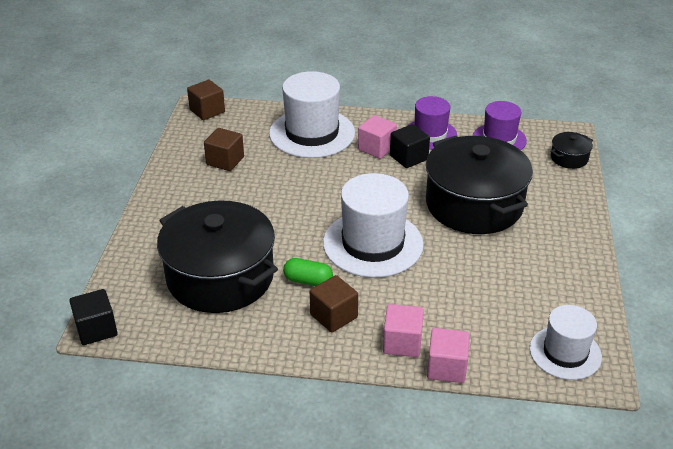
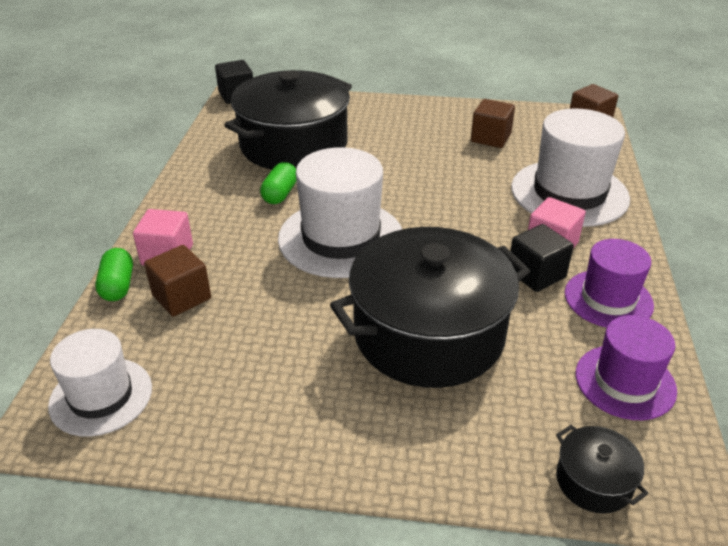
camera: 90 degrees right, 0 degrees up
brown cube [310,275,358,333] -> brown cube moved to [144,245,211,317]
pink cube [427,328,470,383] -> green capsule [95,248,133,301]

